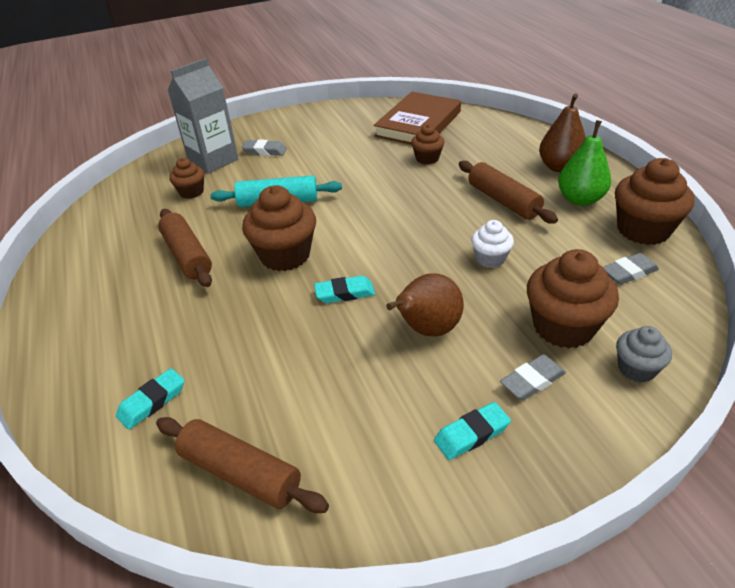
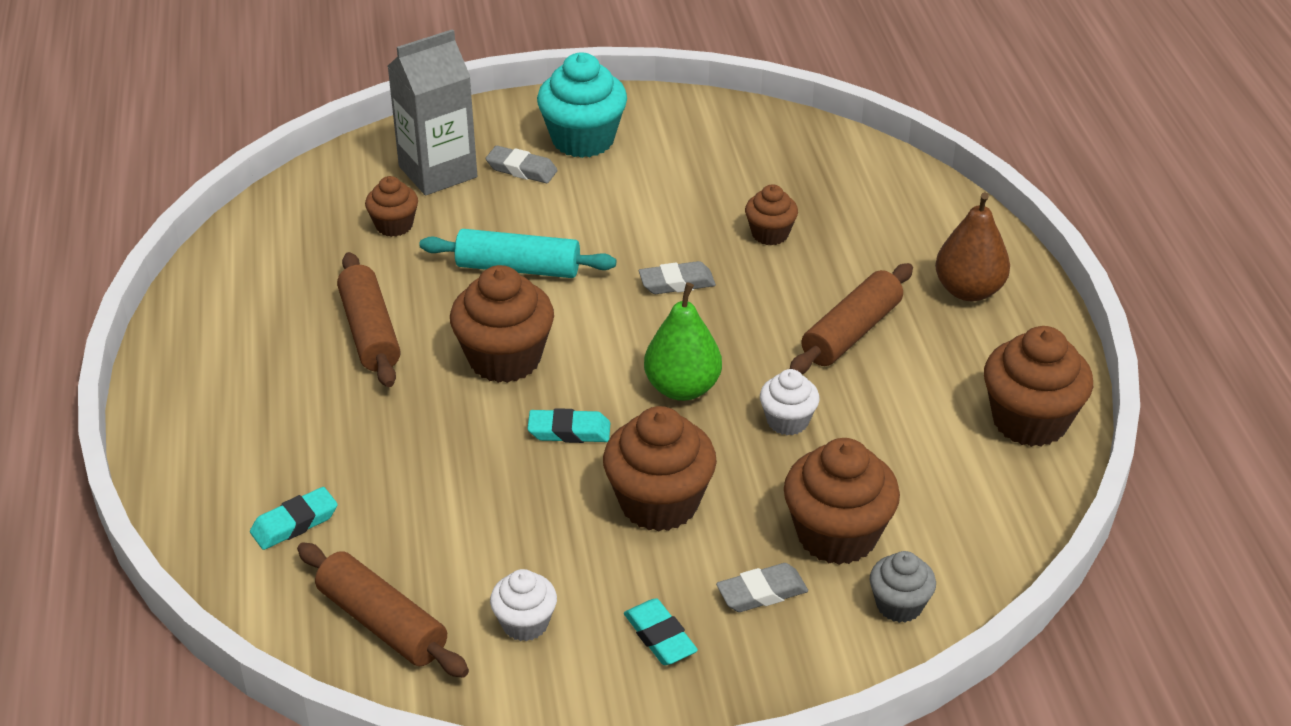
camera: 10 degrees right, 0 degrees up
brown book [374,92,461,145] -> none
brown pear [386,273,464,337] -> brown cupcake [603,406,717,532]
turquoise eraser [434,402,511,460] -> turquoise eraser turned 75 degrees clockwise [624,598,698,665]
brown rolling pin [459,161,558,224] -> brown rolling pin turned 60 degrees clockwise [790,263,913,374]
green pear [558,120,611,206] -> green pear moved to [644,282,722,401]
grey eraser [603,253,659,285] -> grey eraser moved to [639,261,716,294]
none -> white cupcake [490,569,557,641]
none -> turquoise cupcake [537,52,627,158]

